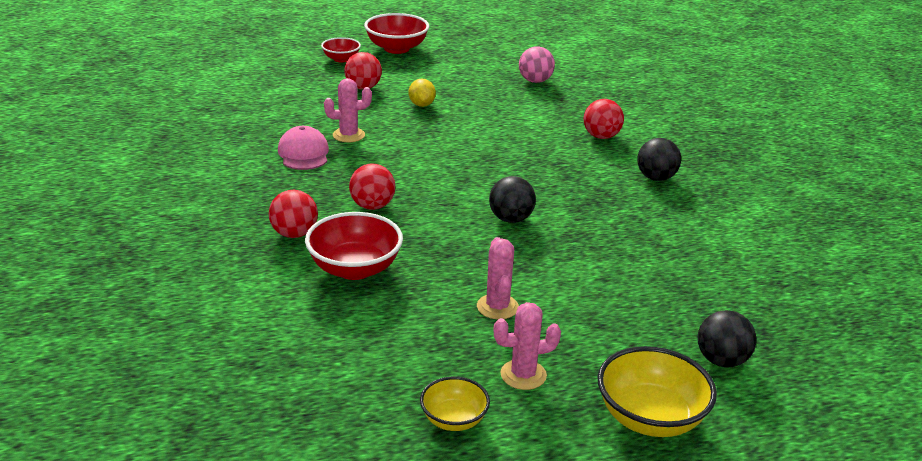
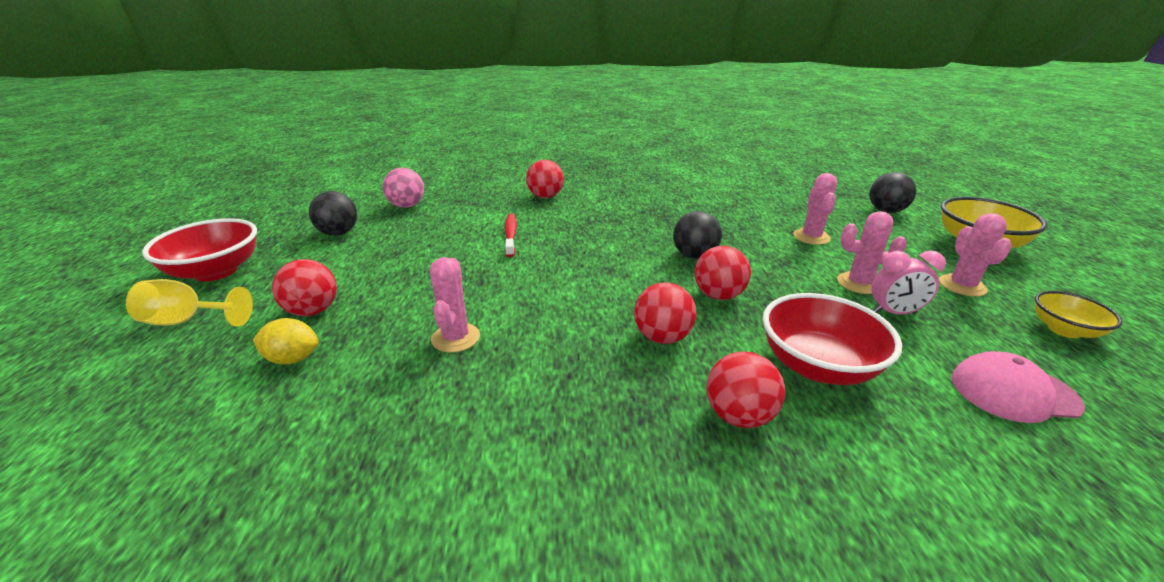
camera: 75 degrees left, 0 degrees up
pink cap [278,126,329,170] -> pink cap moved to [952,351,1085,423]
red bowl [321,37,361,62] -> yellow goblet [126,279,253,327]
yellow lemon [409,79,436,107] -> yellow lemon moved to [253,318,319,364]
black ball [637,138,681,181] -> black ball moved to [309,191,357,235]
none -> red toothbrush [505,214,517,257]
none -> red ball [695,246,751,300]
none -> pink cactus [793,173,837,245]
none -> pink clock [871,251,946,314]

